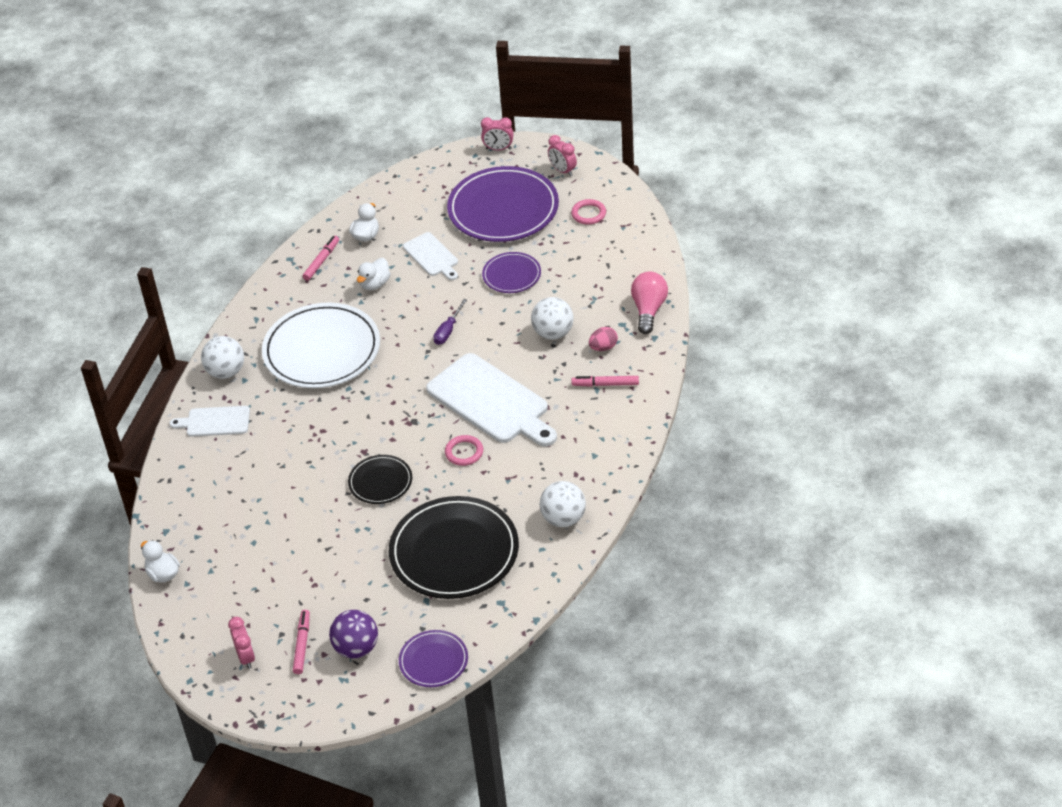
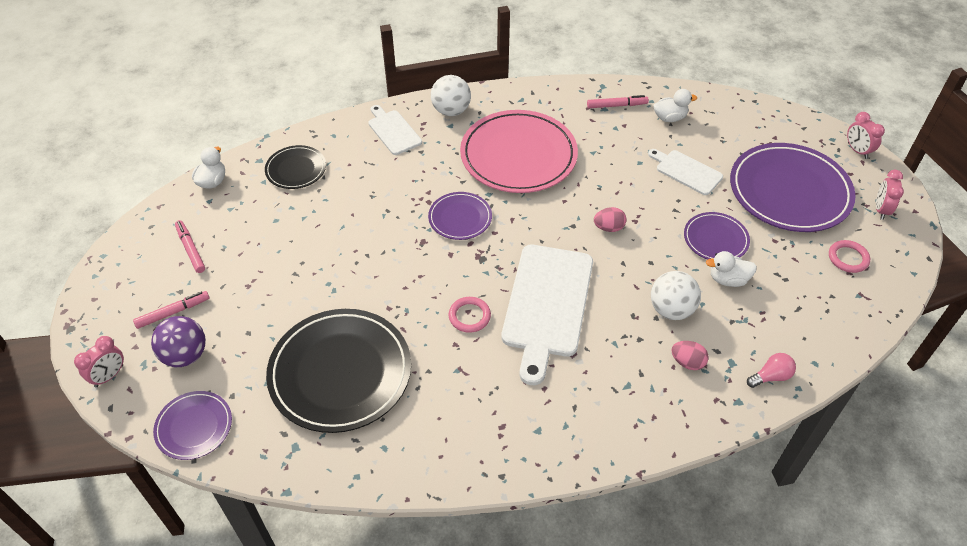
camera: 55 degrees right, 5 degrees up
pink clock [228,617,255,669] -> pink clock moved to [74,336,124,387]
white plate [262,303,380,388] -> pink plate [460,110,578,193]
black plate [348,455,412,504] -> black plate moved to [265,145,326,189]
white duck [357,258,391,290] -> white duck moved to [706,251,757,287]
white cutting board [403,232,458,280] -> white cutting board turned 105 degrees clockwise [648,149,723,195]
purple screwdriver [433,299,467,345] -> pink egg [594,207,627,232]
white ball [539,481,586,527] -> none
pink marker [571,376,639,387] -> pink marker moved to [175,220,205,273]
pink light bulb [631,272,668,334] -> pink light bulb [747,353,796,388], size x0.62
none -> purple plate [428,192,492,240]

